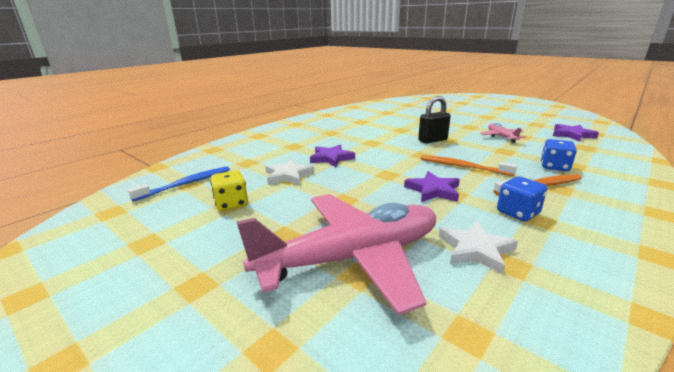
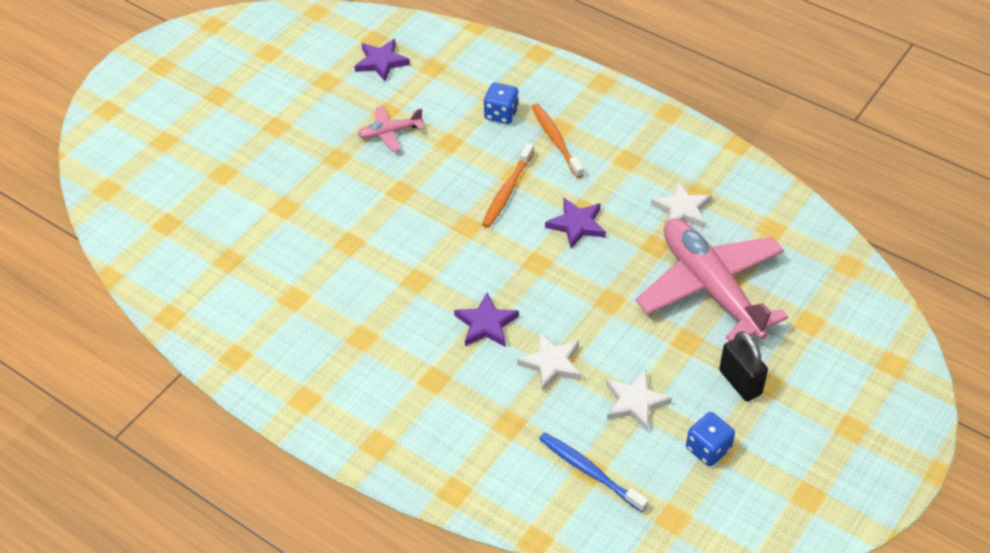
camera: 95 degrees left, 25 degrees up
yellow dice [210,170,248,211] -> white star [606,370,672,431]
black padlock [418,96,451,144] -> black padlock moved to [719,331,768,401]
blue dice [497,176,547,221] -> blue dice moved to [686,412,735,466]

